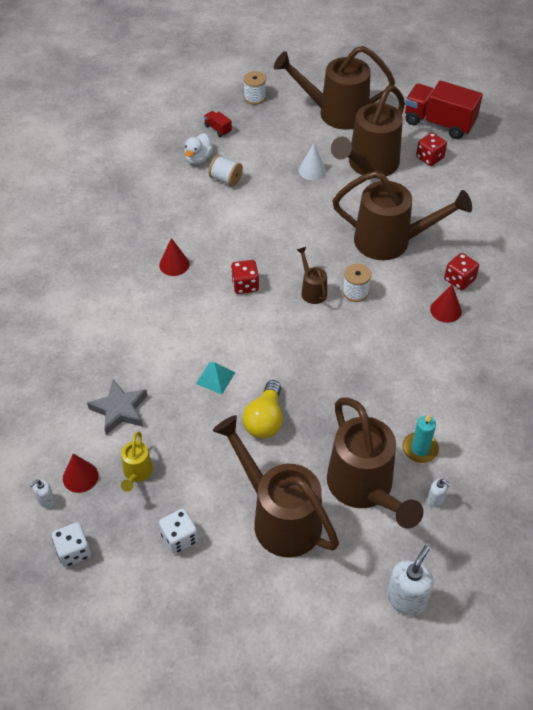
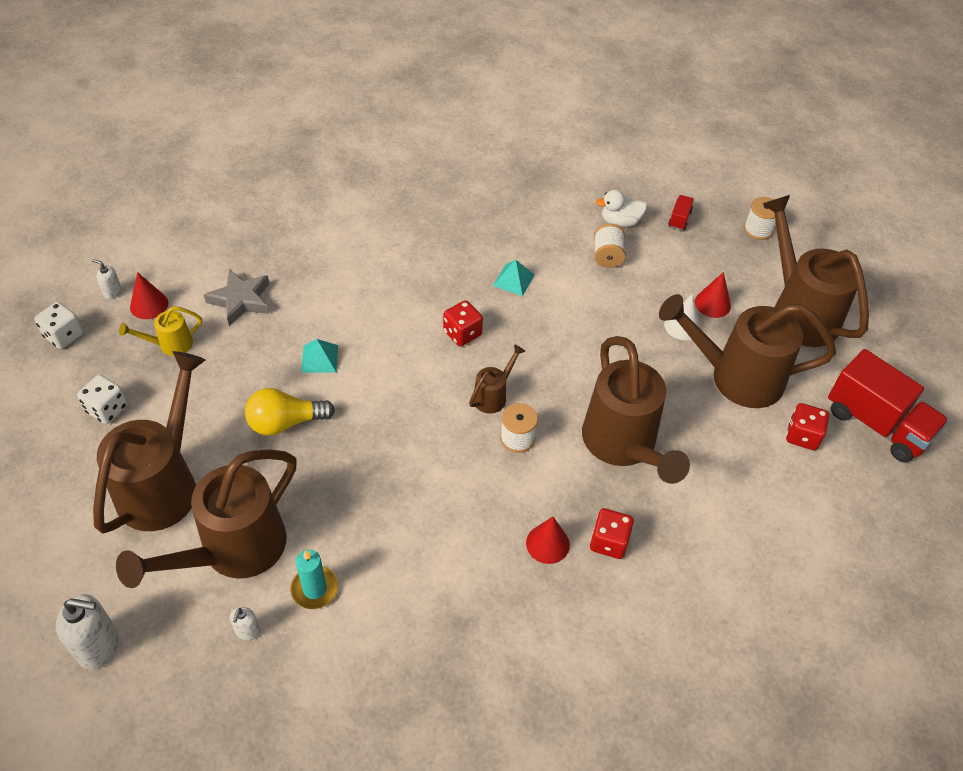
camera: 60 degrees right, 0 degrees up
red cone [159,238,189,276] -> red cone moved to [695,272,731,318]
red truck [405,80,483,139] -> red truck turned 135 degrees clockwise [828,349,949,462]
none -> turquoise pyramid [493,260,535,296]

